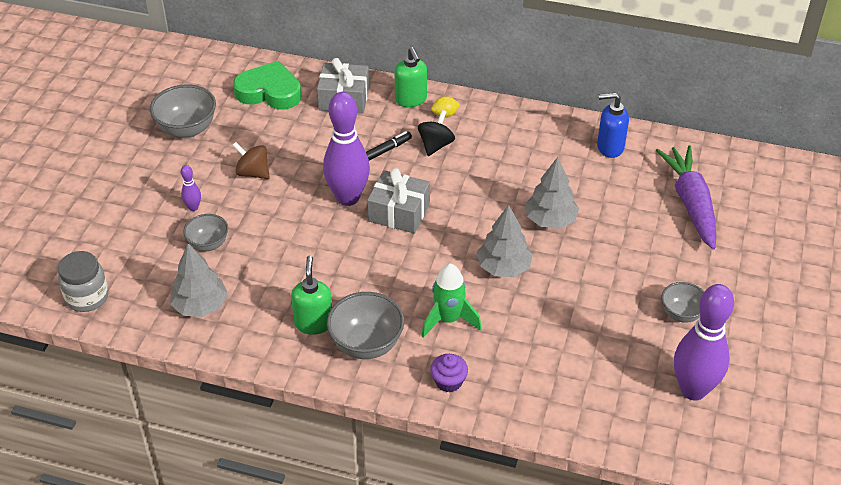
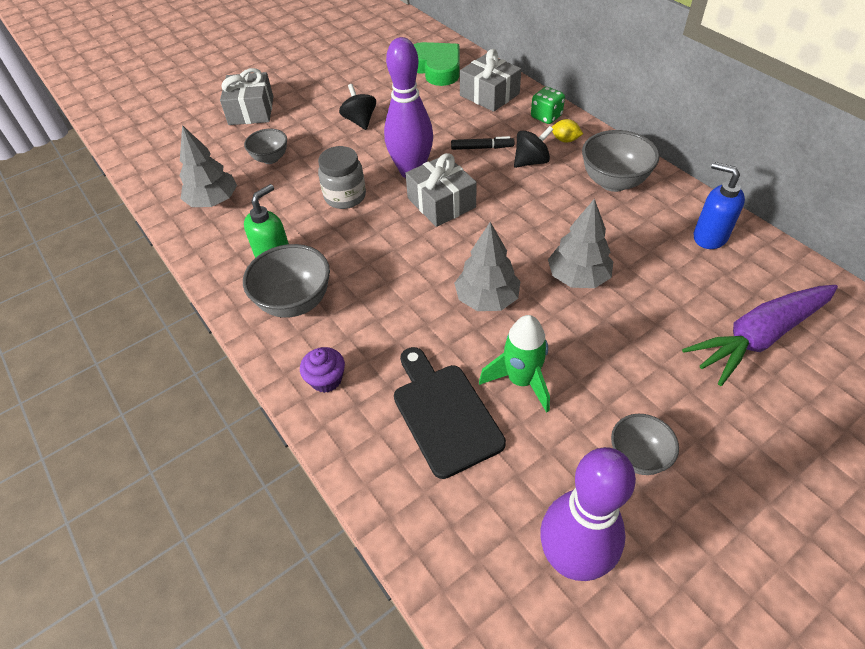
camera: 40 degrees right, 5 degrees up
grey jar [58,251,109,312] -> grey jar moved to [318,146,366,209]
grey bowl [150,84,216,139] -> grey bowl moved to [582,130,660,192]
purple bowling pin [181,165,201,211] -> none
brown spinning top [232,142,270,179] -> black spinning top [339,84,376,130]
green soap dispenser [395,47,427,107] -> green dice [531,87,565,124]
green rocket [421,264,481,338] -> green rocket moved to [479,315,550,413]
purple carrot [656,145,716,249] -> purple carrot turned 150 degrees counterclockwise [682,285,838,386]
none -> grey gift [220,68,273,125]
none -> black cutting board [394,347,506,479]

